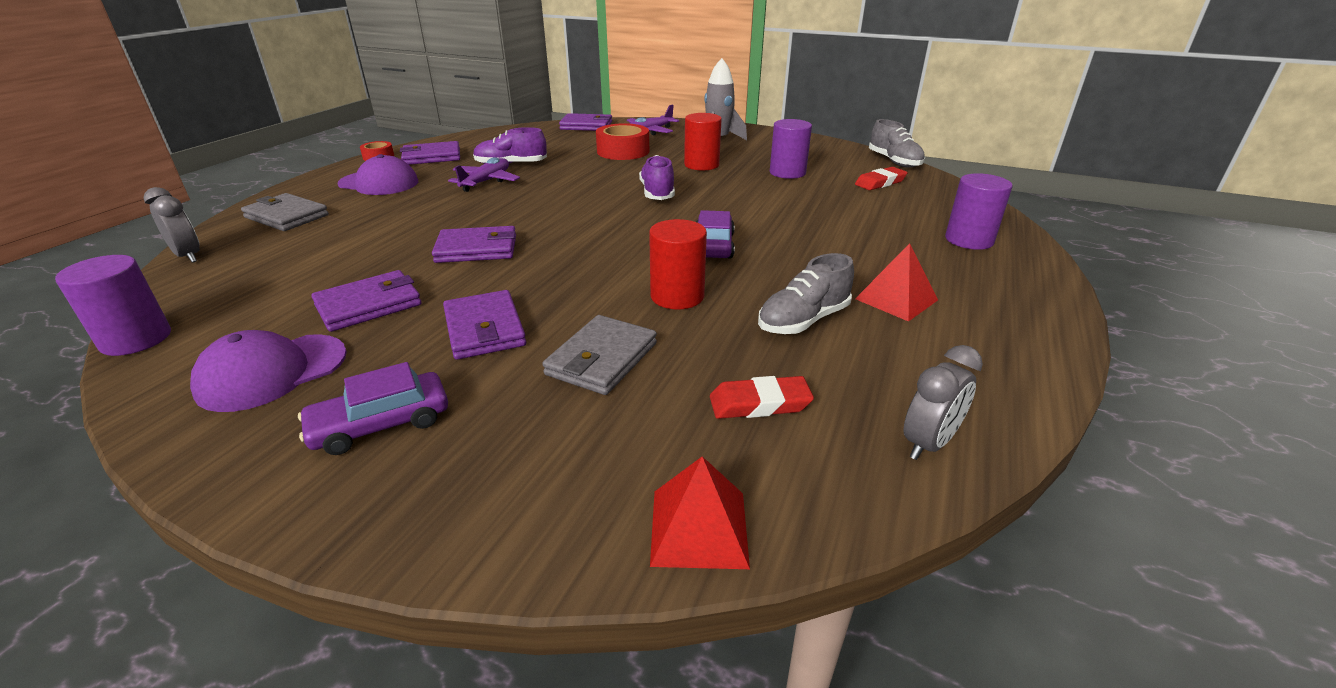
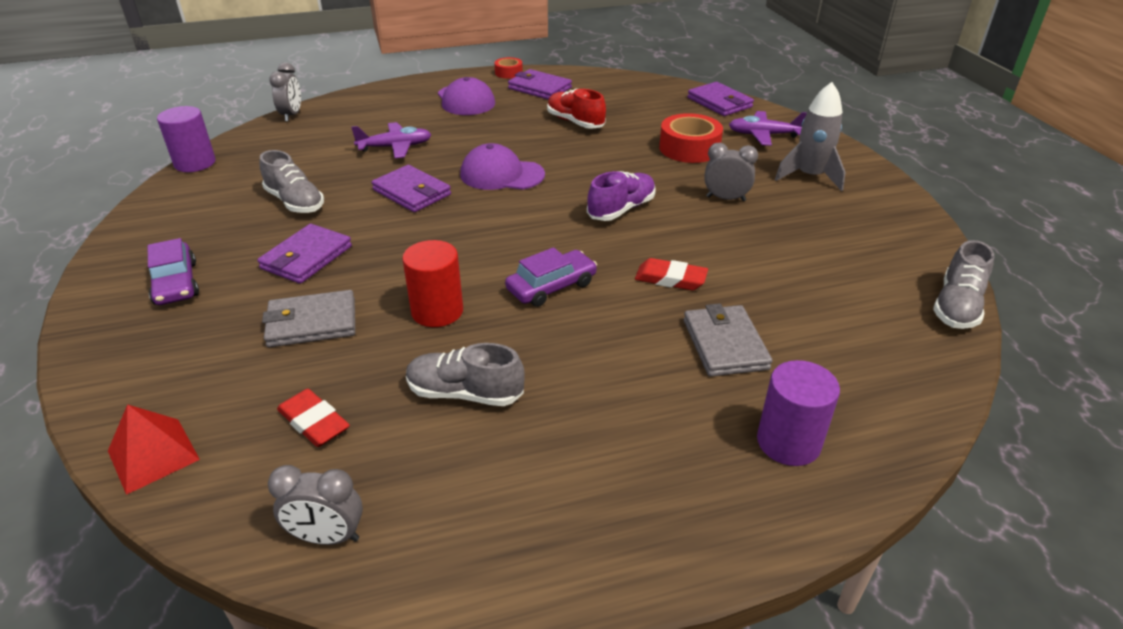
camera: 50 degrees right, 5 degrees up
purple cap [190,330,347,412] -> purple cap moved to [460,143,545,190]
grey wallet [241,193,329,231] -> grey wallet moved to [684,303,773,377]
purple car [298,362,448,455] -> purple car turned 135 degrees counterclockwise [148,238,199,305]
purple wallet [311,270,421,332] -> grey shoe [260,150,324,213]
purple plane [448,157,520,192] -> purple plane moved to [351,122,432,158]
purple shoe [473,127,547,164] -> red shoe [547,89,606,129]
red cylinder [684,113,722,171] -> grey clock [704,143,758,201]
purple cylinder [770,119,812,179] -> none
red eraser [855,167,908,190] -> red eraser moved to [635,258,708,290]
red pyramid [855,243,938,322] -> none

